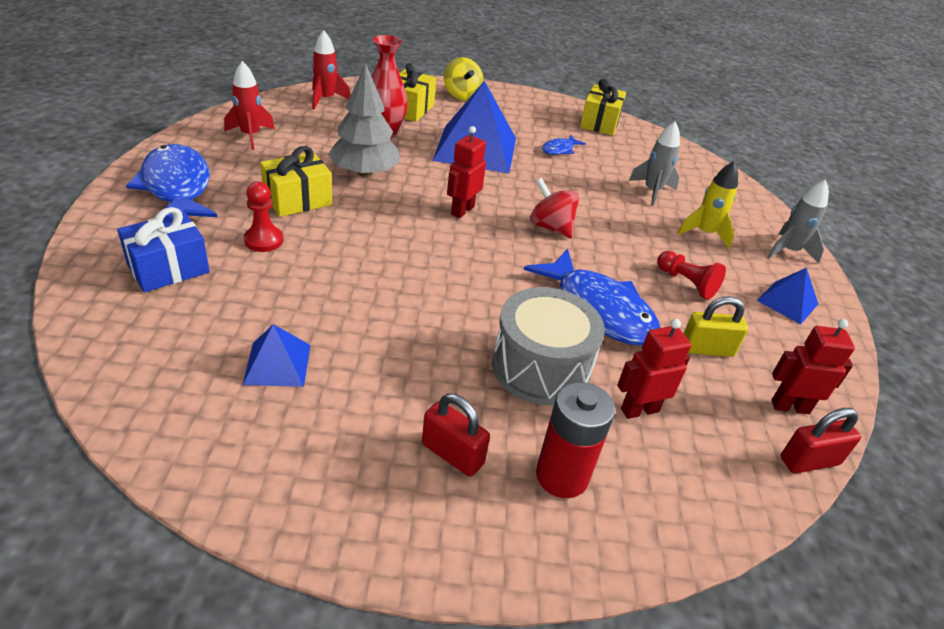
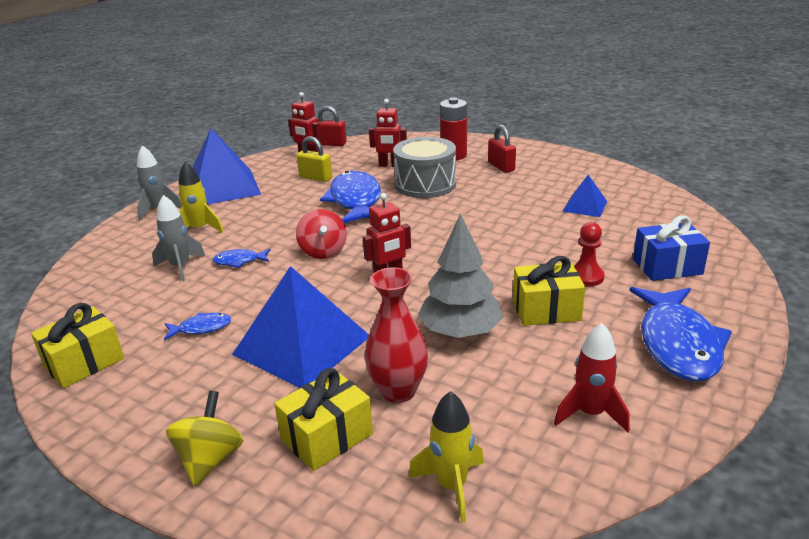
camera: 145 degrees left, 10 degrees down
red rocket [312,30,351,109] -> yellow rocket [408,391,484,523]
red pawn [657,251,726,299] -> none
blue pyramid [756,268,818,324] -> blue pyramid [192,128,261,205], size x2.00
none -> blue fish [212,249,271,268]

